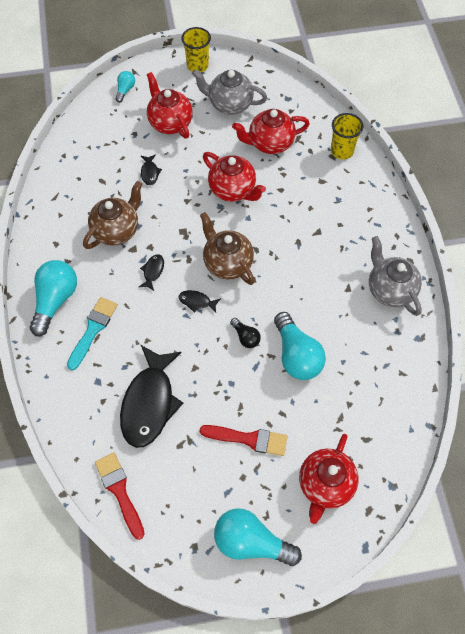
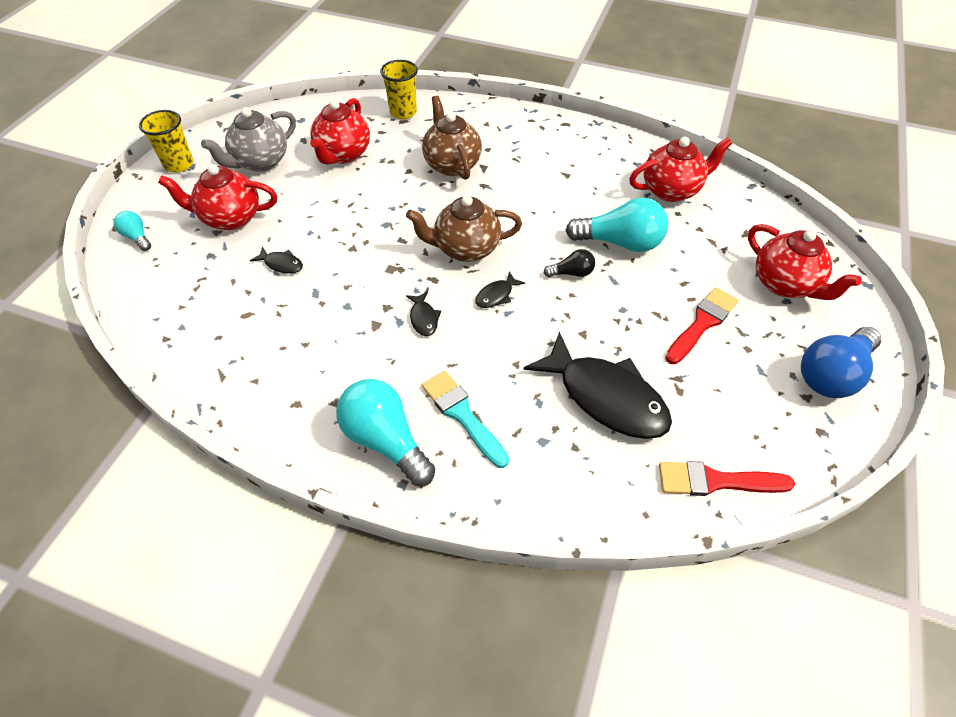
camera: 60 degrees left, 10 degrees down
brown teapot [83,181,142,249] -> brown teapot moved to [422,96,482,180]
black fish [139,254,164,291] -> black fish turned 150 degrees counterclockwise [406,291,441,336]
red teapot [203,152,266,202] -> red teapot moved to [629,137,732,202]
turquoise light bulb [214,509,302,566] -> blue light bulb [801,327,881,398]
grey teapot [369,236,422,316] -> none

